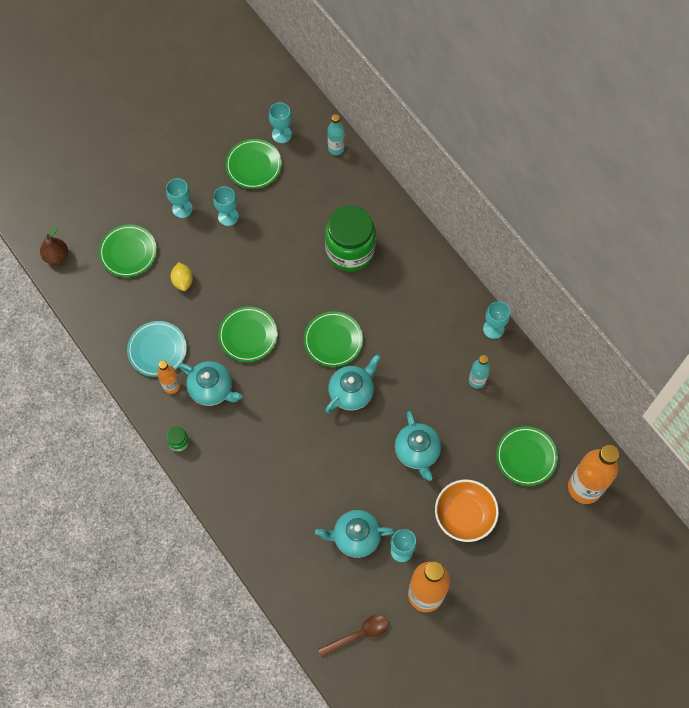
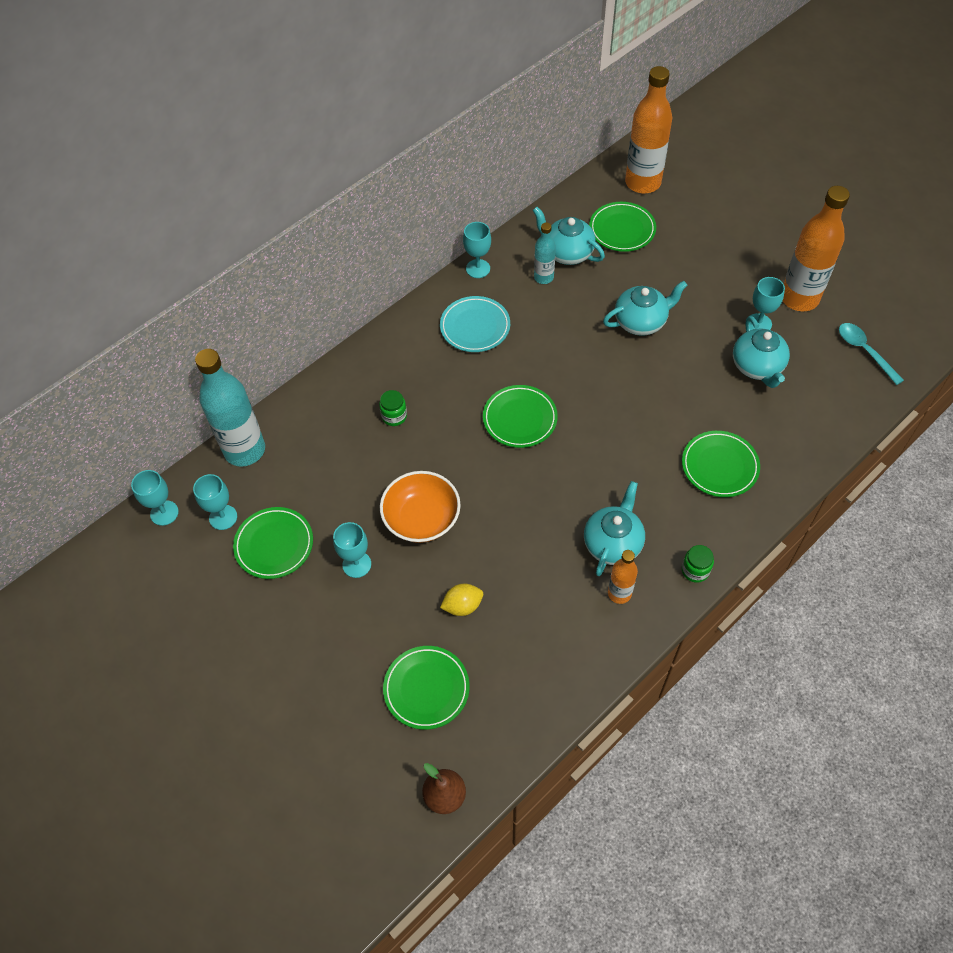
camera: 95 degrees left, 10 degrees down
turquoise plate [127,321,187,377] -> turquoise plate moved to [440,296,510,352]
turquoise goblet [166,178,193,218] -> turquoise goblet moved to [131,470,179,526]
green plate [218,307,278,362] -> green plate moved to [682,431,760,497]
brown spoon [318,615,388,657] -> turquoise spoon [839,323,904,385]
green jar [325,206,376,272] -> green jar [379,390,407,426], size x0.41
turquoise teapot [325,354,380,413] -> turquoise teapot moved to [532,207,605,265]
turquoise bottle [328,114,344,155] -> turquoise bottle [195,349,265,467], size x1.93
orange bowl [435,479,499,542] -> orange bowl moved to [380,471,461,543]

